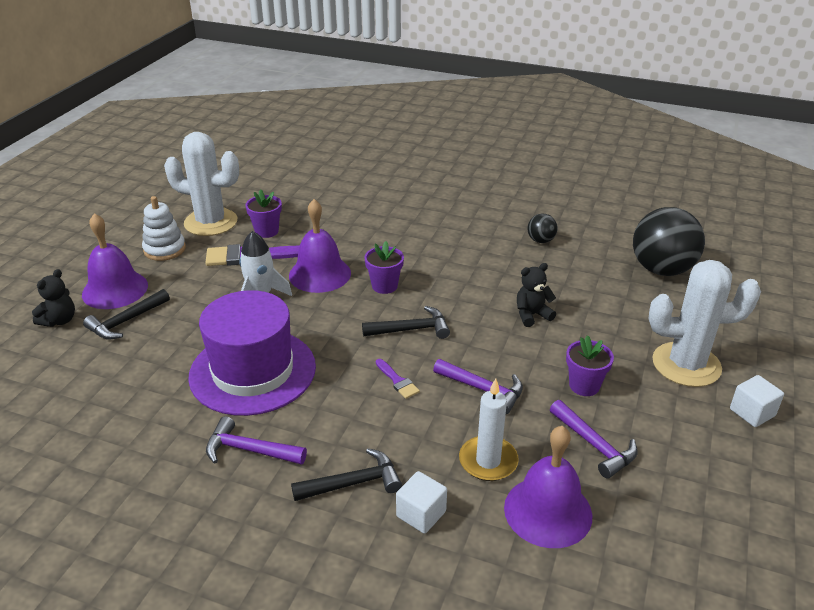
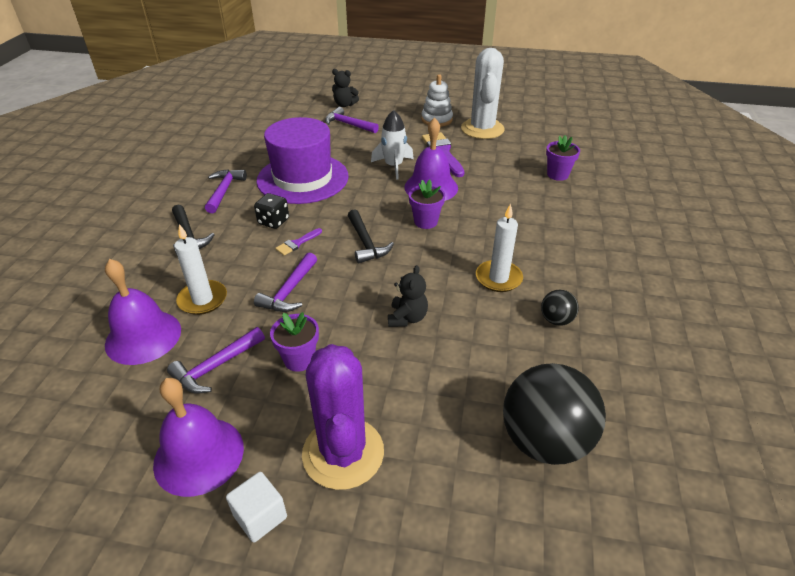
camera: 80 degrees right, 5 degrees up
purple bell [82,213,148,309] -> purple bell moved to [153,378,244,497]
black hammer [83,289,170,339] -> purple hammer [325,107,379,133]
purple flower pot [245,189,282,238] -> purple flower pot moved to [546,135,580,181]
white cube [396,471,447,534] -> none
black teddy bear [517,263,556,327] -> black teddy bear turned 45 degrees clockwise [388,265,428,327]
white cactus [648,260,761,387] -> purple cactus [302,344,384,490]
none -> black dice [254,193,289,229]
none -> white candle [476,203,523,292]

